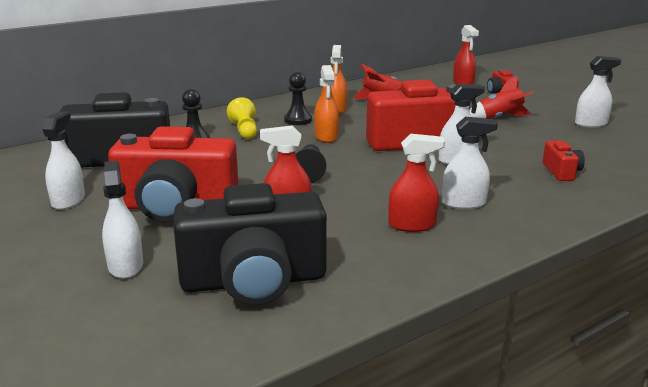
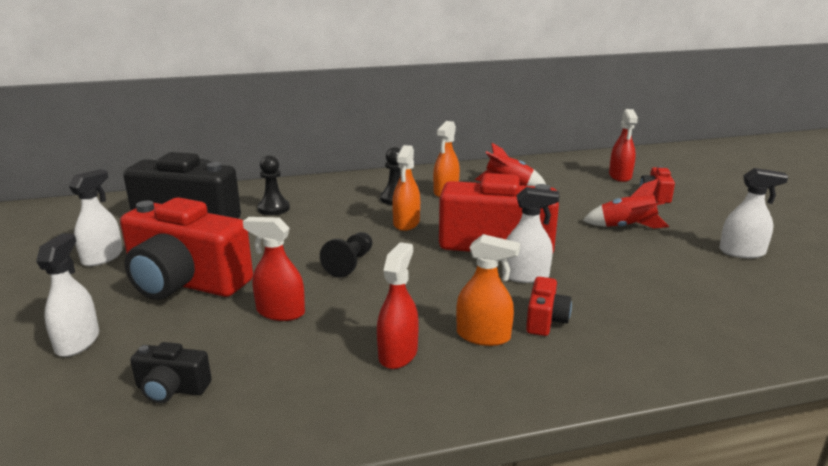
camera: 20 degrees right, 0 degrees up
black camera [173,183,327,305] -> black camera [130,342,212,403], size x0.44
yellow pawn [227,97,257,139] -> none
red spray bottle [388,134,445,232] -> red spray bottle turned 90 degrees counterclockwise [377,242,419,369]
white spray bottle [442,117,498,209] -> orange spray bottle [456,234,520,346]
red camera [543,141,585,181] -> red camera moved to [526,277,572,336]

